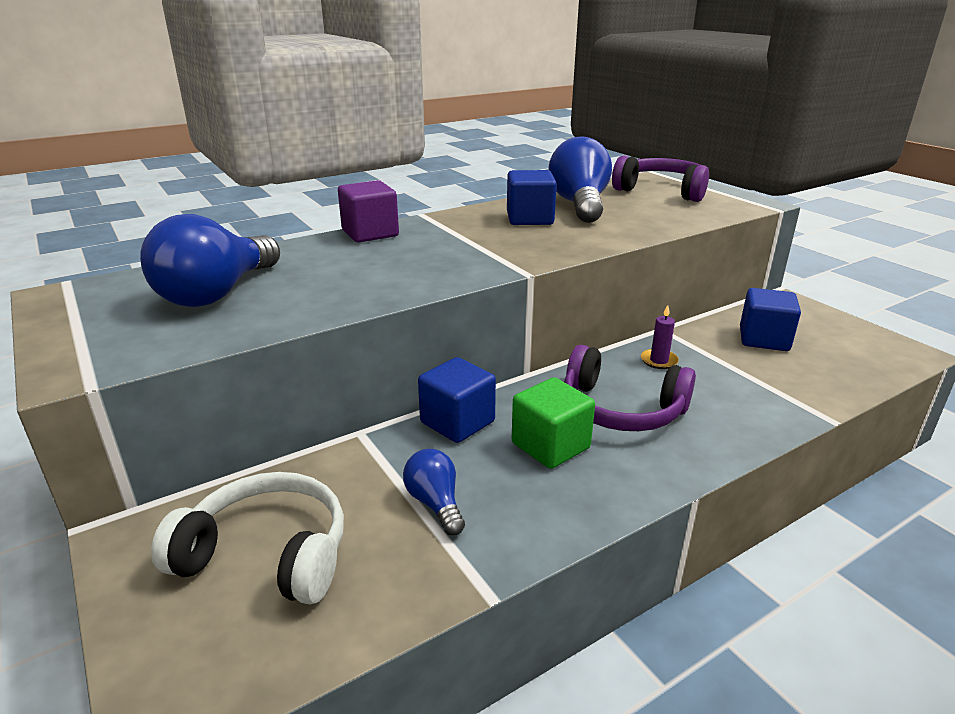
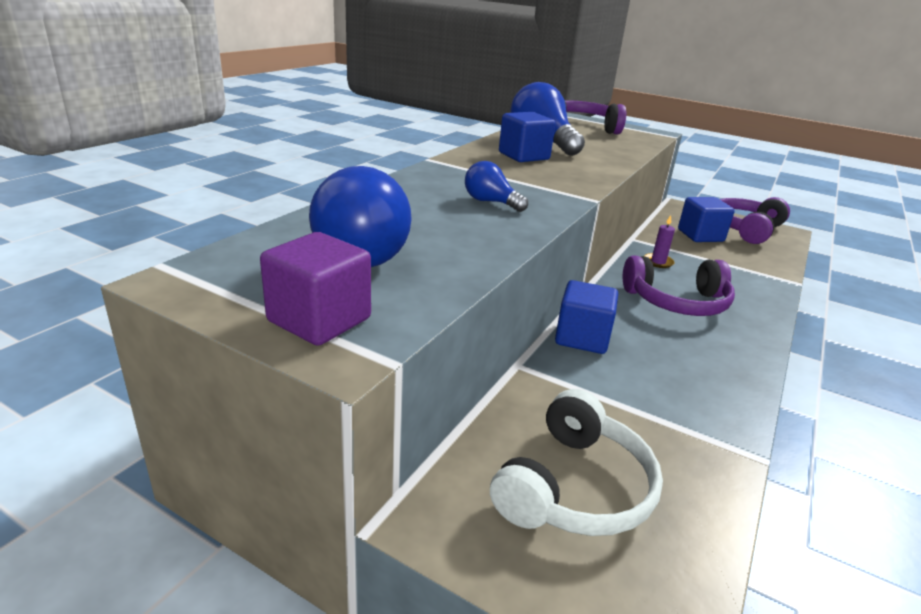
camera: 30 degrees left, 0 degrees up
white headphones [151,472,344,604] -> white headphones turned 135 degrees clockwise [490,389,663,536]
purple cube [338,180,399,243] -> purple cube moved to [260,232,371,346]
blue light bulb [403,449,465,535] -> blue light bulb moved to [465,161,528,212]
green cube [512,377,595,469] -> none
none -> purple headphones [720,197,790,244]

